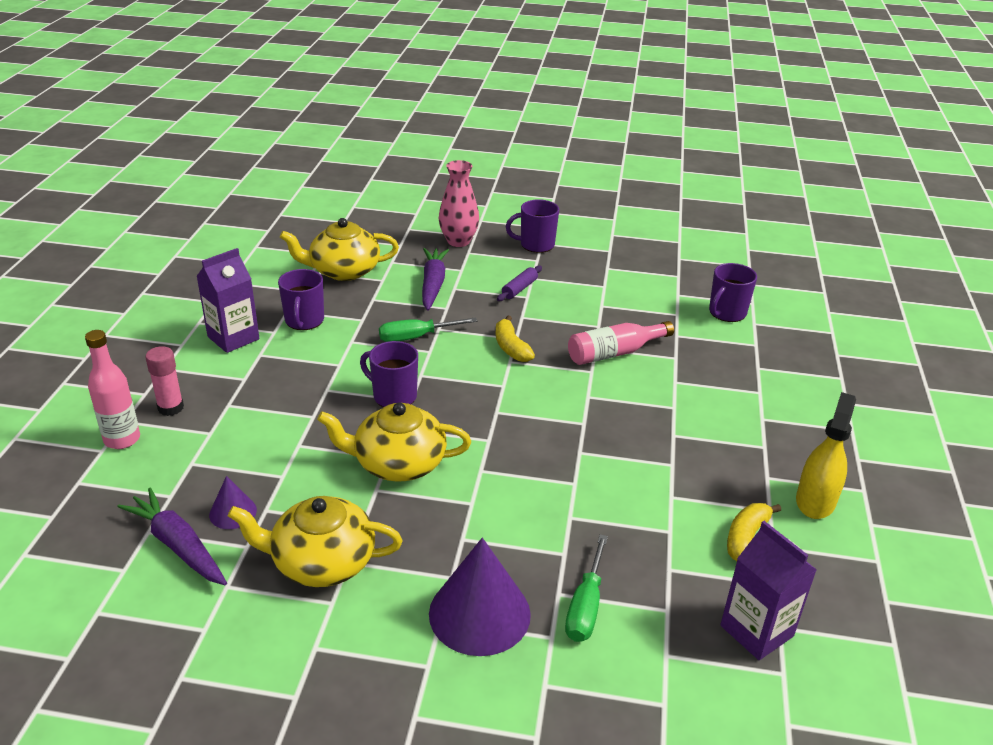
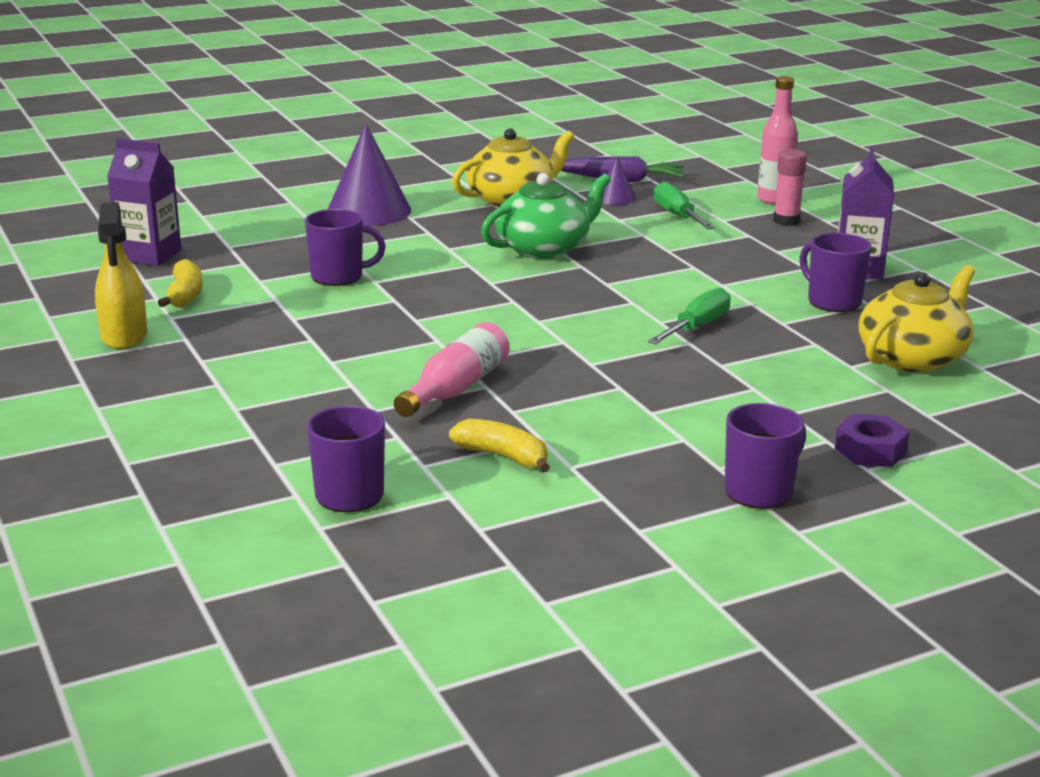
camera: 145 degrees right, 10 degrees down
yellow teapot [317,403,471,482] -> green teapot [481,173,611,259]
purple mug [360,341,418,407] -> purple mug moved to [305,209,386,286]
purple carrot [422,248,449,311] -> none
pink vase [438,160,479,247] -> purple nut [835,414,910,467]
yellow banana [496,316,535,362] -> yellow banana moved to [449,419,550,473]
purple rolling pin [497,265,542,301] -> none
green screwdriver [565,534,608,642] -> green screwdriver moved to [654,182,715,229]

